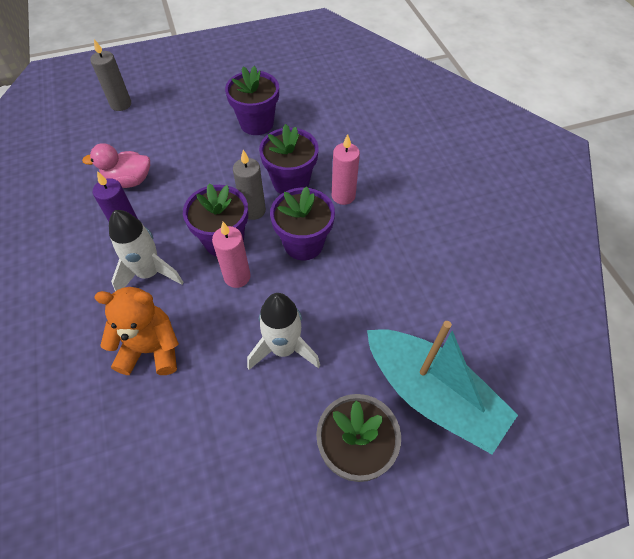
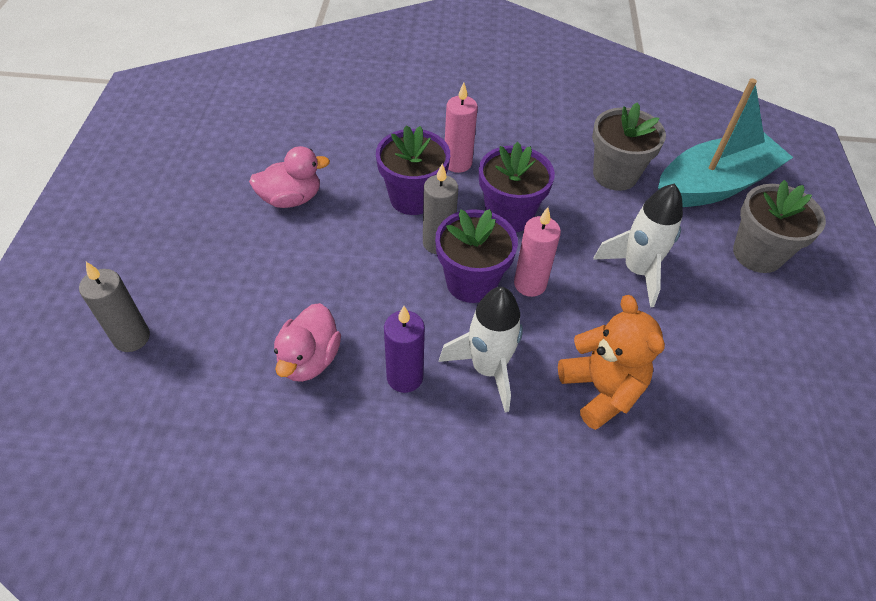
camera: 70 degrees left, 5 degrees down
orange teddy bear [94,287,179,375] -> orange teddy bear turned 135 degrees clockwise [558,295,665,430]
purple flower pot [225,66,279,135] -> pink duck [249,146,330,208]
none -> grey flower pot [592,102,666,191]

